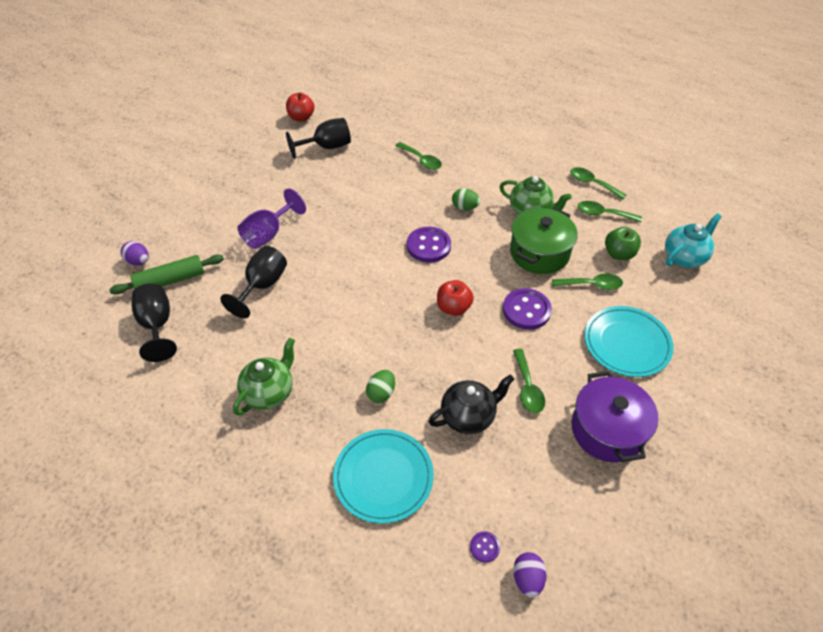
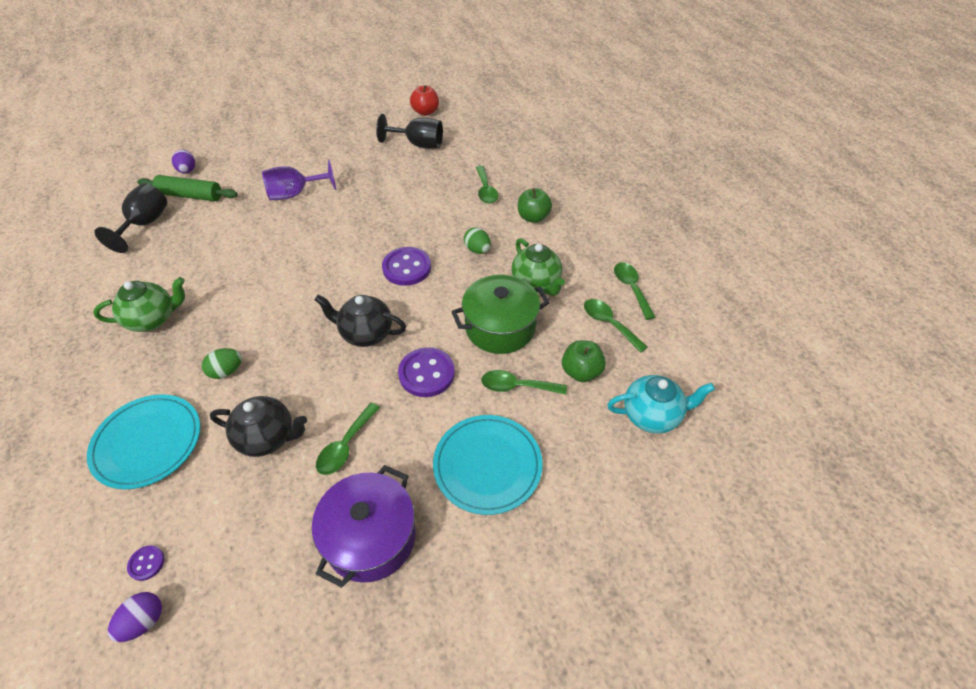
camera: 35 degrees right, 0 degrees up
black goblet [220,246,287,318] -> none
red apple [437,280,474,316] -> black teapot [314,295,406,347]
green spoon [552,273,623,290] -> green spoon turned 150 degrees clockwise [481,370,567,395]
none -> green apple [518,188,552,223]

